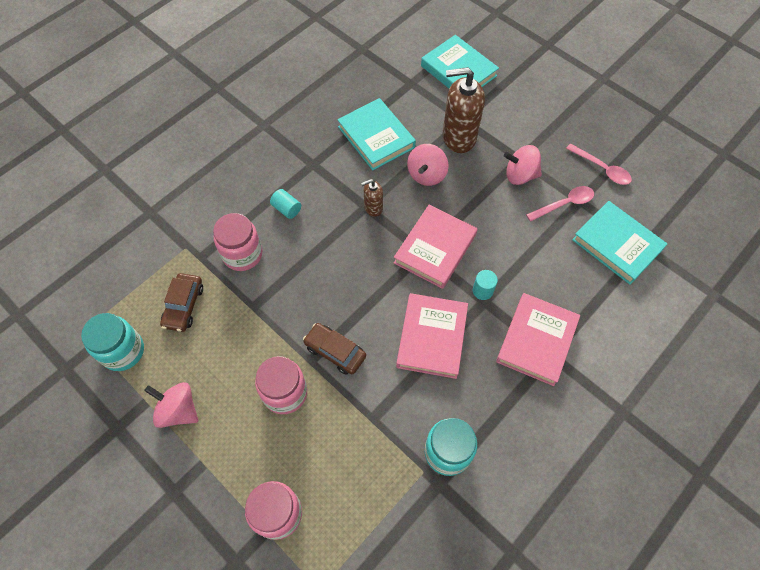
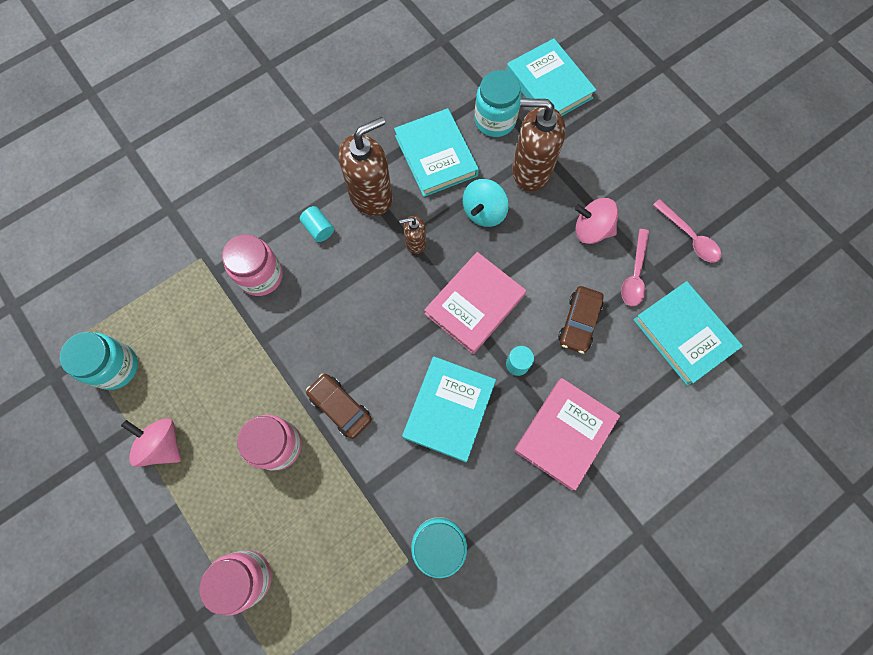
camera: 10 degrees right, 10 degrees up
brown car [160,273,203,332] -> brown car moved to [558,286,603,354]
pink book [396,293,468,379] -> turquoise book [402,356,496,462]
pink spinning top [407,144,448,186] -> turquoise spinning top [463,179,509,227]
pink spoon [526,186,594,222] -> pink spoon turned 120 degrees clockwise [621,229,649,306]
none -> brown soap dispenser [339,117,393,216]
none -> turquoise jar [474,70,521,137]

